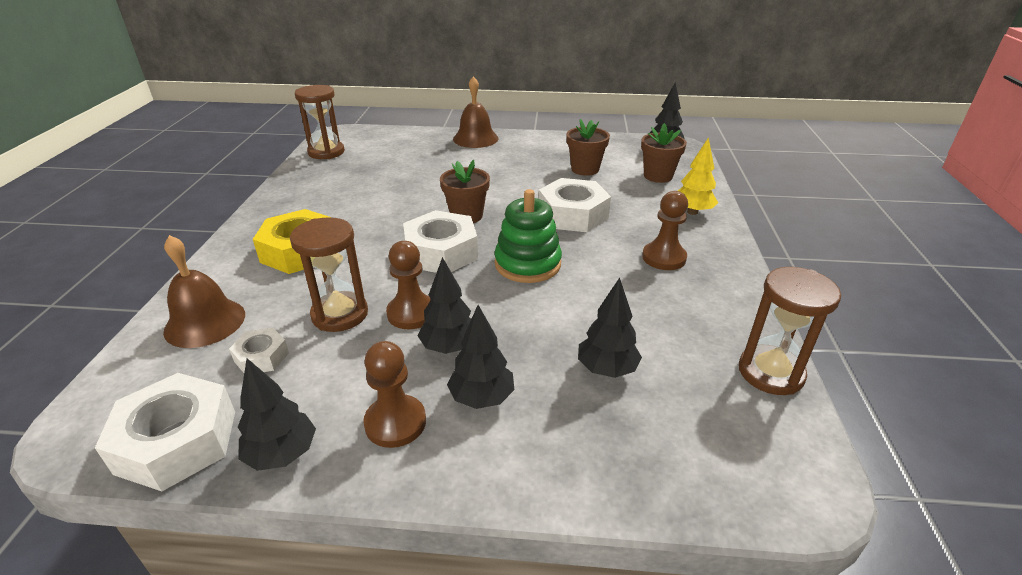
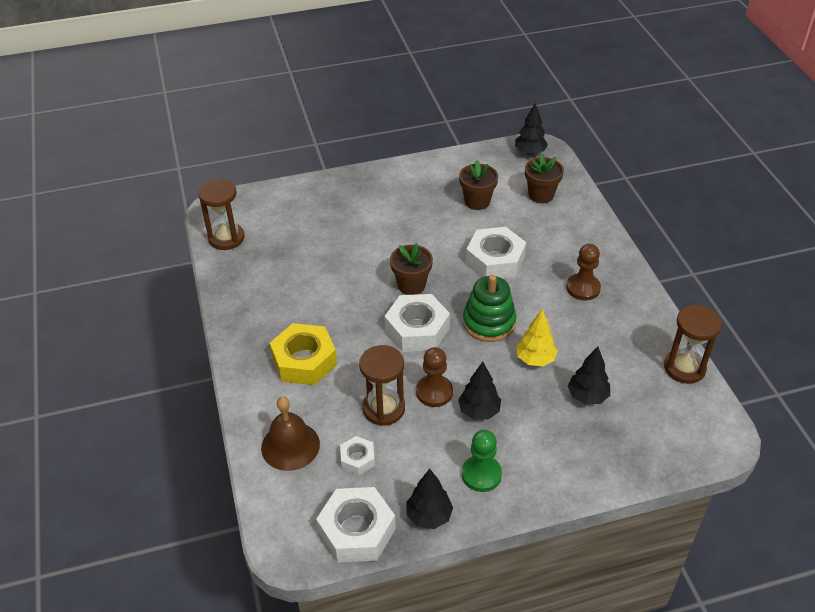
camera: 20 degrees left, 10 degrees up
brown pawn [363,341,426,448] -> green pawn [462,430,502,492]
black tree [447,305,514,409] -> none
brown bell [453,76,498,148] -> none
yellow tree [678,137,718,215] -> yellow tree moved to [516,309,558,367]

